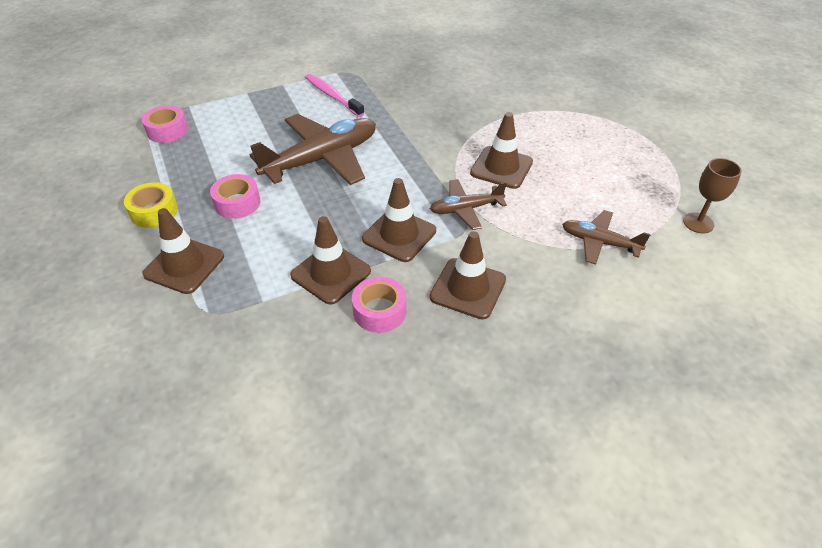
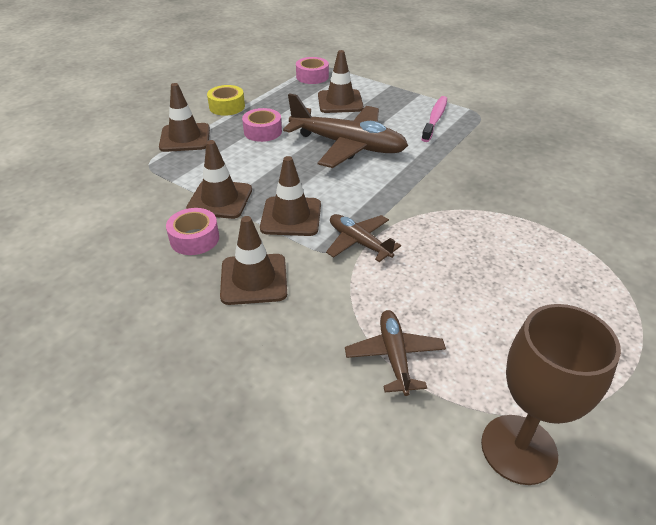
camera: 60 degrees right, 5 degrees down
brown traffic cone [470,112,533,189] -> brown traffic cone moved to [318,50,364,113]
brown goblet [683,158,742,234] -> brown goblet [481,304,621,485], size x1.68

